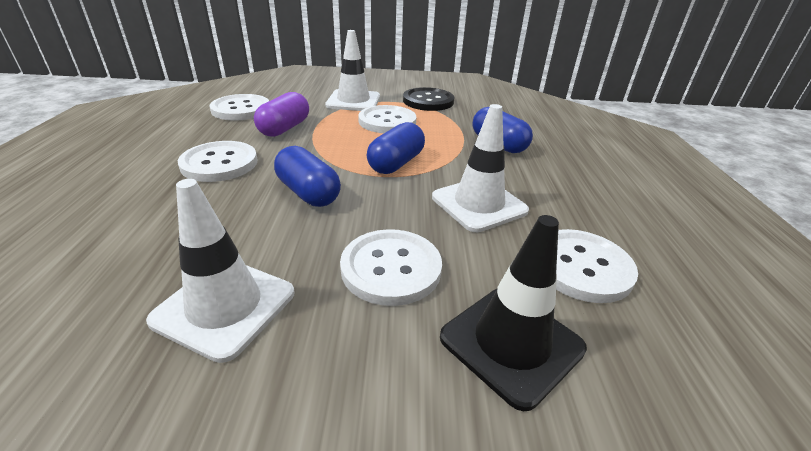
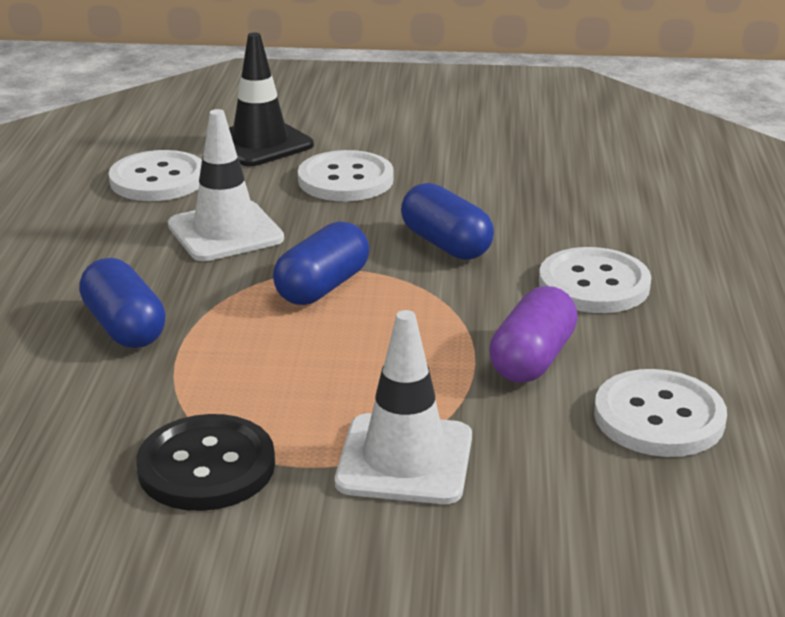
camera: 175 degrees left, 5 degrees down
white traffic cone [146,179,295,363] -> none
white button [358,105,416,133] -> none

